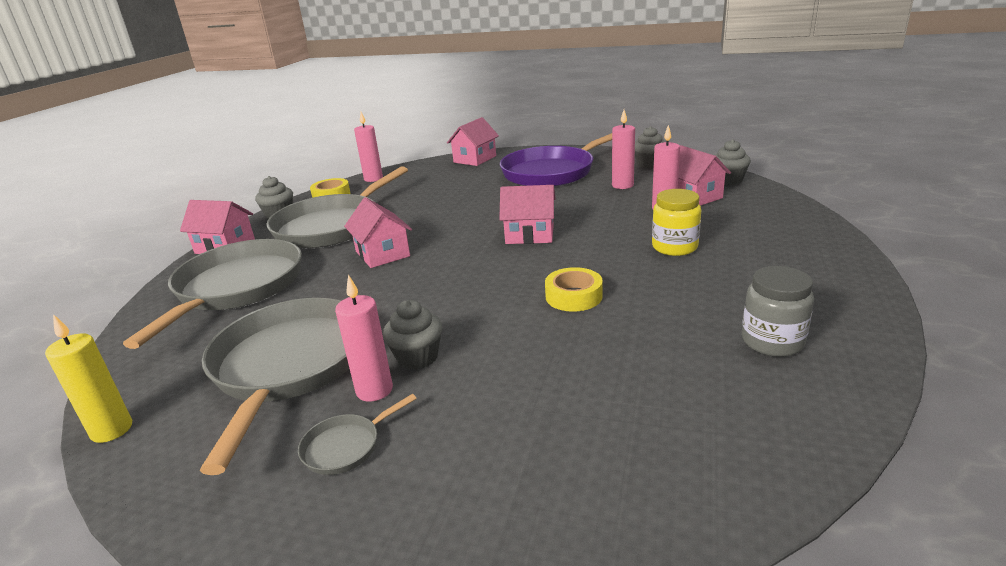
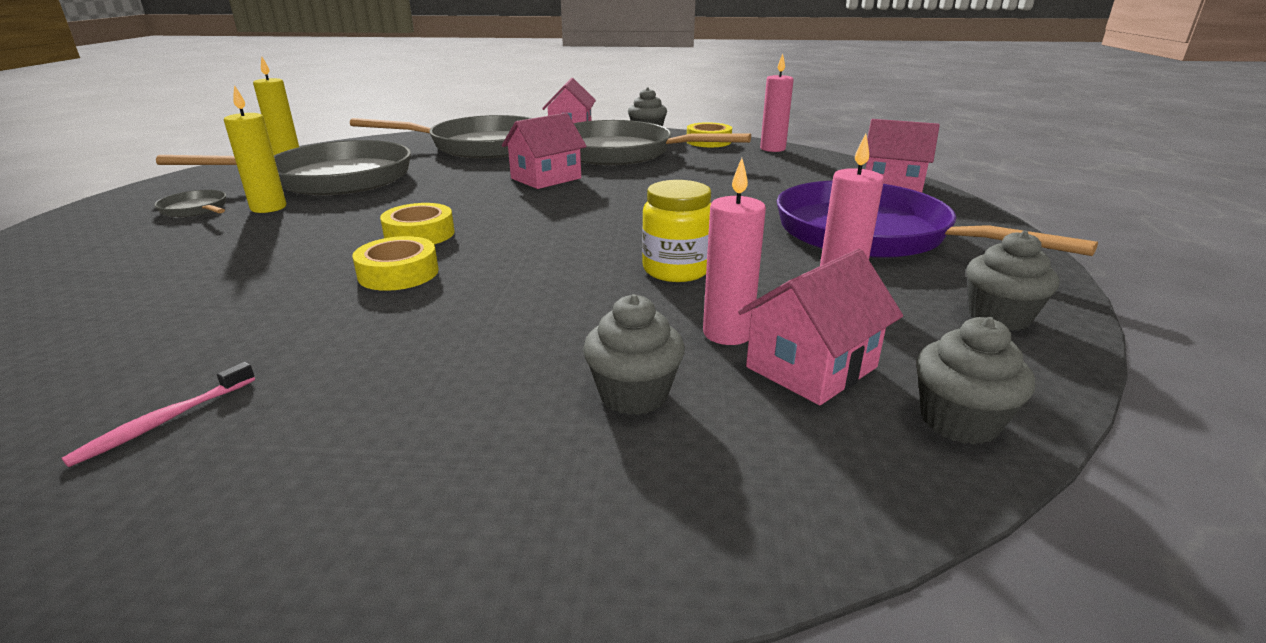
camera: 75 degrees right, 0 degrees up
pink candle [335,275,393,402] -> yellow candle [224,85,286,213]
grey cupcake [383,300,443,370] -> grey cupcake moved to [583,294,685,415]
pink house [499,185,556,244] -> none
yellow jar [652,189,701,256] -> yellow jar moved to [642,180,711,282]
grey jar [742,266,814,357] -> pink toothbrush [62,362,255,467]
none -> yellow tape [380,203,454,244]

